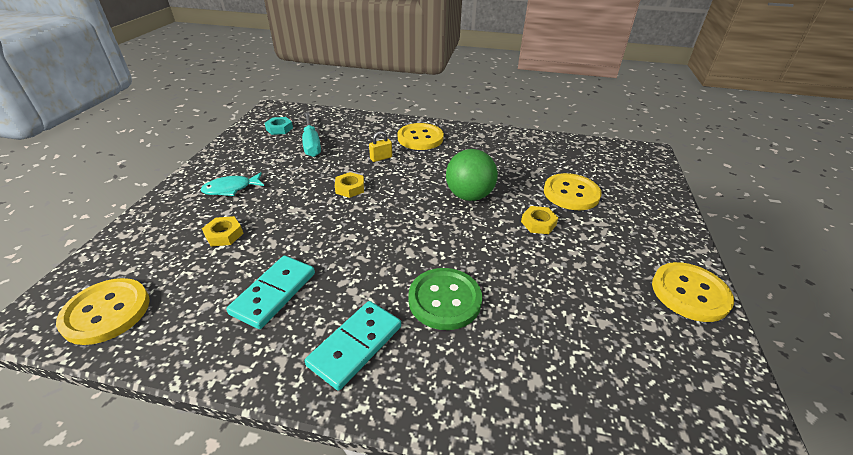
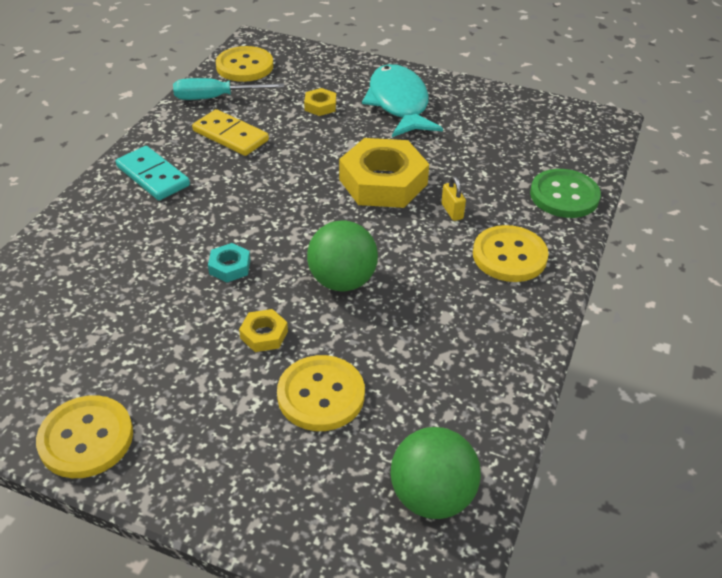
camera: 100 degrees right, 5 degrees up
turquoise fish [201,172,264,196] -> turquoise fish [362,64,443,137], size x1.88
turquoise domino [226,256,315,329] -> yellow domino [192,109,269,156]
turquoise nut [265,117,293,135] -> turquoise nut moved to [208,243,250,282]
turquoise screwdriver [302,112,321,157] -> turquoise screwdriver moved to [173,78,284,100]
yellow nut [335,172,364,198] -> yellow nut [339,138,429,208], size x2.24
green button [408,268,482,330] -> green button moved to [530,169,601,218]
none -> green ball [390,427,481,519]

